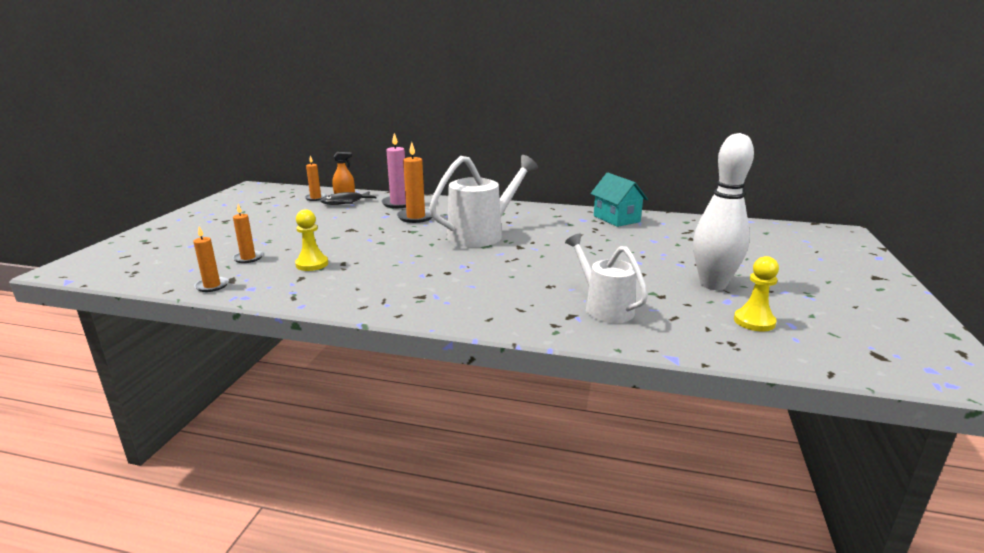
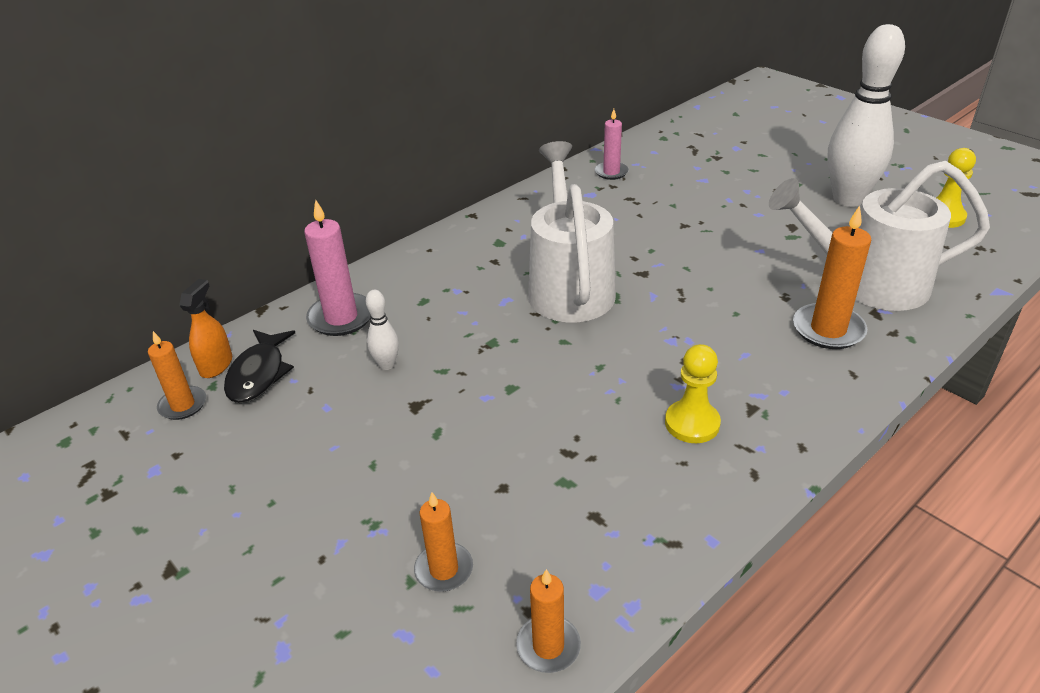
camera: 55 degrees left, 15 degrees up
yellow pawn [295,209,328,271] -> yellow pawn moved to [665,344,721,443]
orange candle [397,142,432,223] -> orange candle moved to [793,206,871,349]
white watering can [565,233,648,323] -> white watering can [769,161,990,311], size x1.51
turquoise house [591,173,648,227] -> pink candle [595,109,629,180]
none -> white bowling pin [366,290,399,370]

